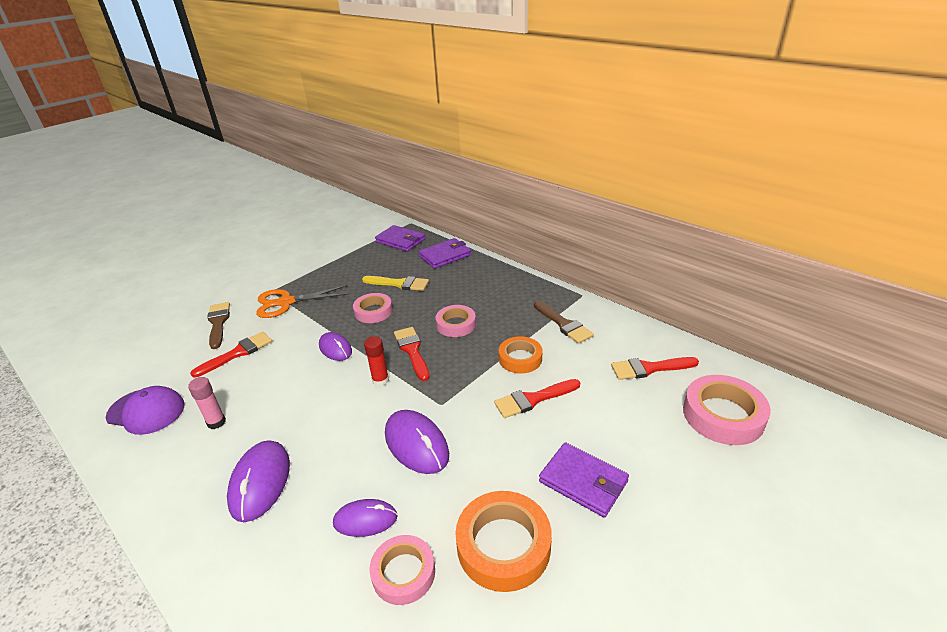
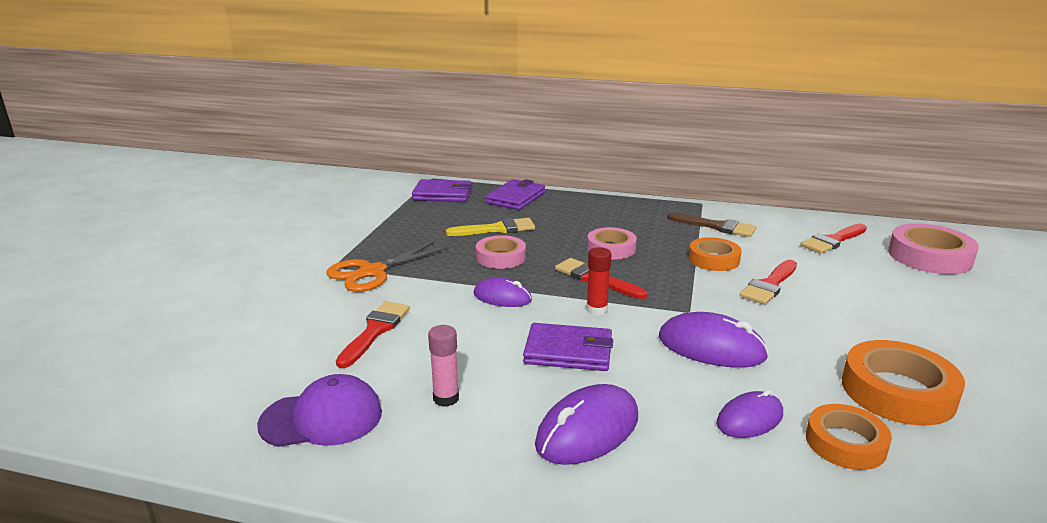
camera: 30 degrees left, 10 degrees down
brown brush [207,302,230,349] -> none
purple mouse [227,440,290,522] -> purple mouse turned 75 degrees clockwise [535,384,638,465]
pink tape [370,535,435,605] -> orange tape [806,404,892,470]
purple wallet [539,442,629,518] -> purple wallet moved to [523,323,613,371]

